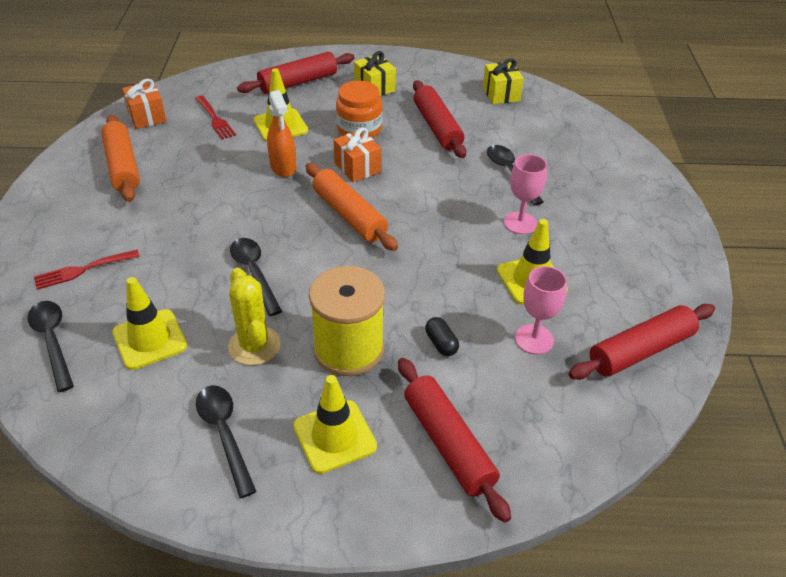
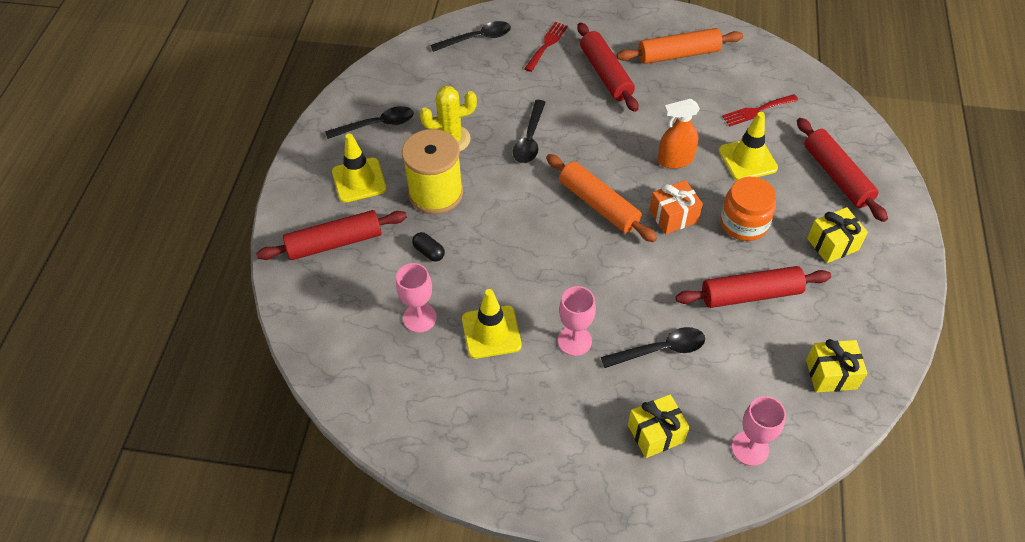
camera: 100 degrees right, 10 degrees up
red fork [34,250,140,290] -> red fork turned 45 degrees clockwise [524,22,568,72]
yellow traffic cone [112,277,187,370] -> none
orange gift [122,79,167,129] -> none
black spoon [230,238,282,316] -> black spoon turned 120 degrees clockwise [513,100,546,163]
orange rolling pin [306,163,398,251] -> orange rolling pin turned 75 degrees clockwise [546,154,657,242]
black capsule [425,317,459,356] -> black capsule turned 60 degrees clockwise [412,232,445,262]
red rolling pin [569,304,715,380] -> red rolling pin moved to [577,22,638,112]
none -> yellow gift [628,394,690,458]
none -> pink goblet [732,396,786,466]

